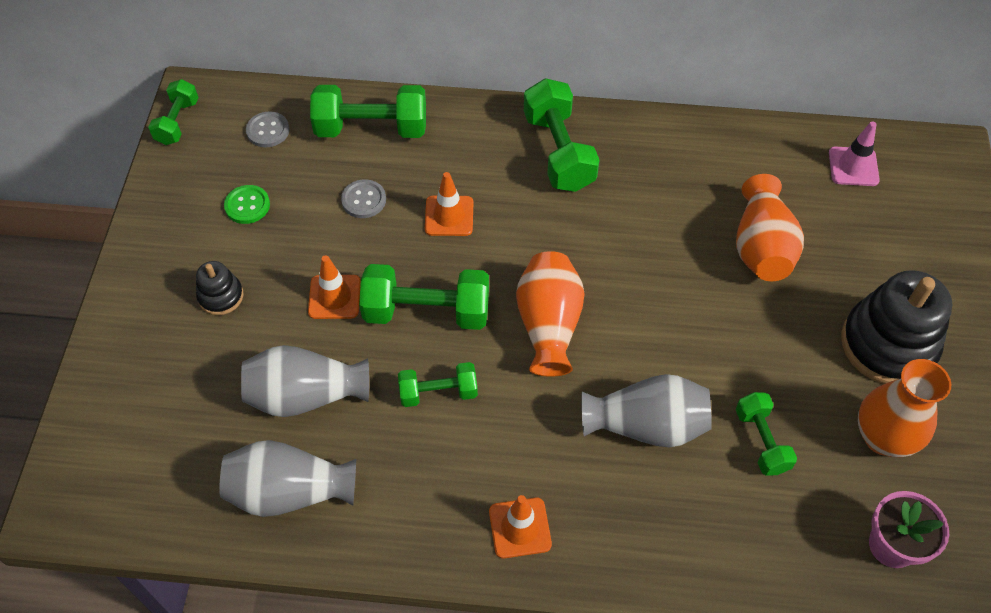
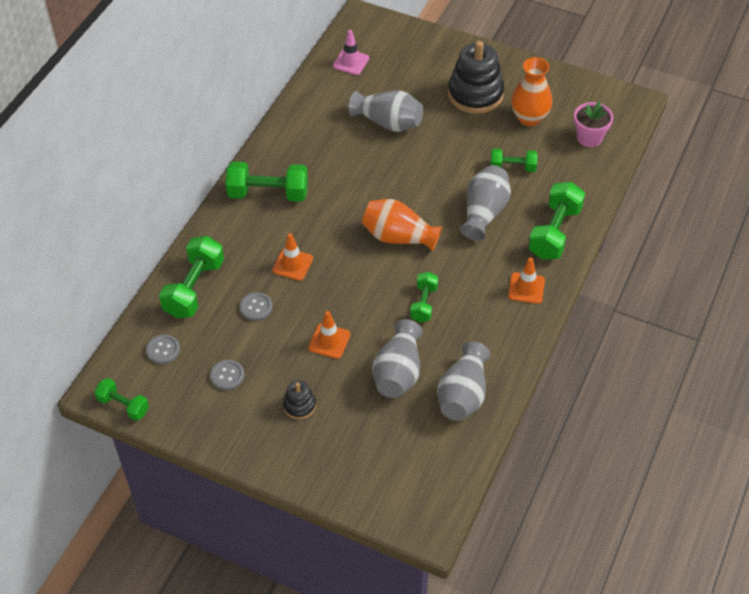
camera: 70 degrees left, 5 degrees down
green button [224,185,270,224] -> grey button [210,360,244,390]
green dumbbell [359,264,489,330] -> green dumbbell moved to [528,182,585,260]
orange vase [736,174,804,281] -> grey vase [349,90,423,132]

